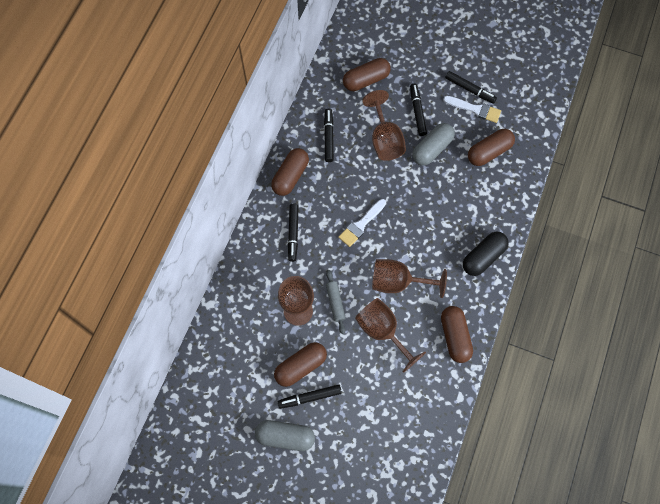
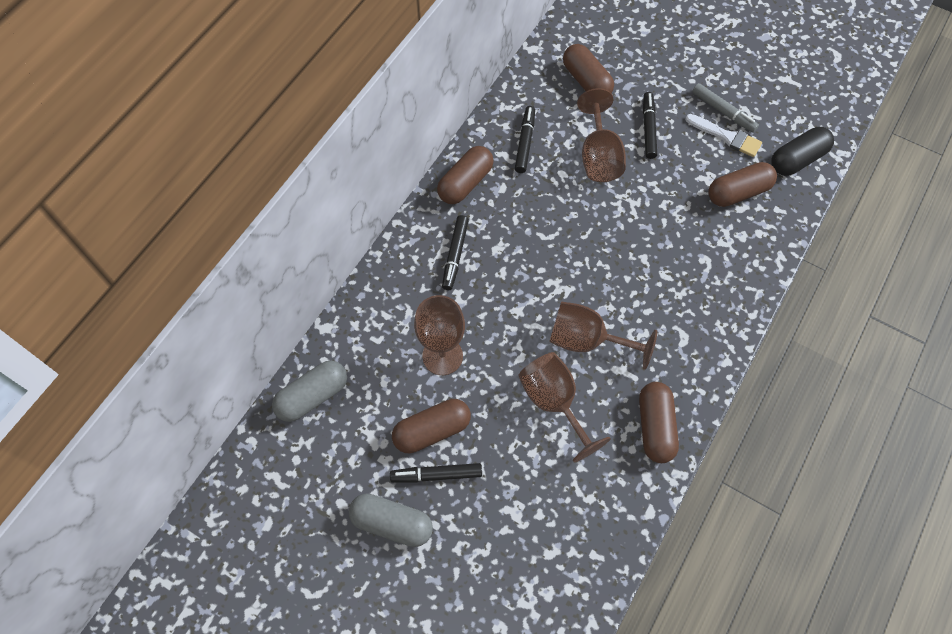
camera: 10 degrees right, 5 degrees down
grey rolling pin [326,270,346,334] -> none
white brush [338,199,386,247] -> none
brown capsule [343,58,391,91] -> brown capsule turned 75 degrees clockwise [563,44,614,93]
grey capsule [412,123,455,166] -> grey capsule moved to [272,361,347,422]
black marker [445,71,497,104] -> grey marker [692,83,759,133]
black capsule [463,232,509,276] -> black capsule moved to [771,127,834,176]

